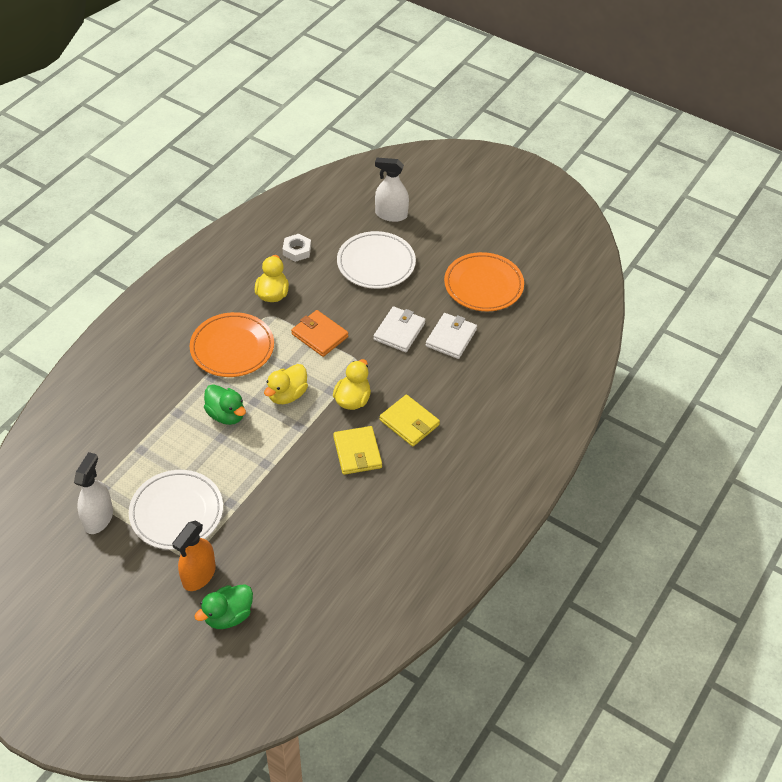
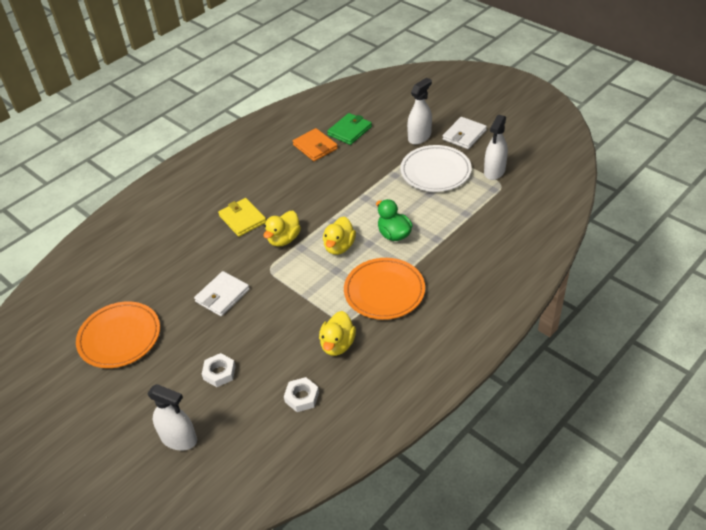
camera: 165 degrees left, 5 degrees down
orange spray bottle [172,520,216,591] -> white spray bottle [407,77,432,145]
green duck [195,584,253,629] -> none
yellow duck [264,364,308,404] -> yellow duck turned 150 degrees clockwise [323,216,356,255]
orange wallet [291,310,348,357] -> orange wallet moved to [293,128,338,161]
yellow wallet [333,426,382,475] -> none
white plate [337,231,416,289] -> white nut [202,353,236,387]
white wallet [426,313,477,359] -> white wallet moved to [442,117,487,149]
none -> green wallet [327,113,372,145]

